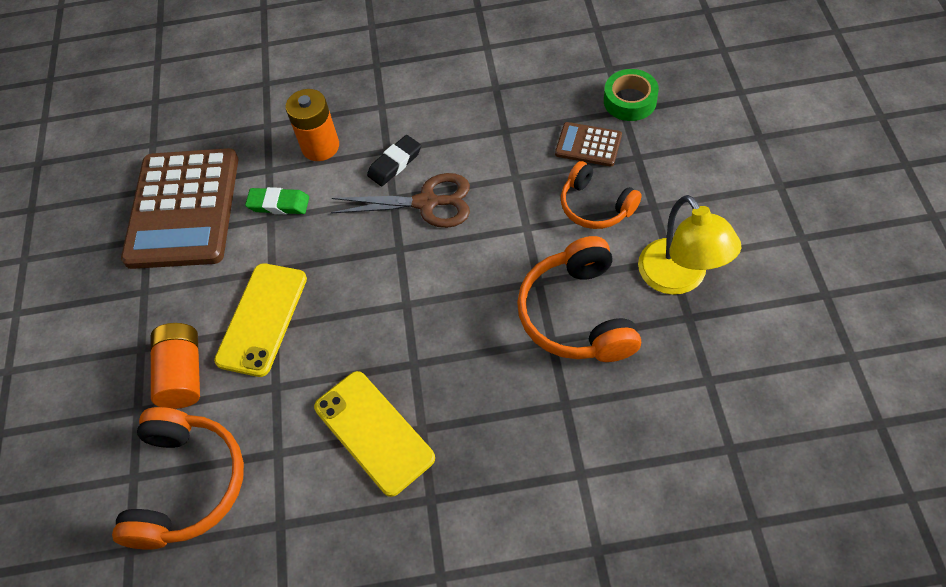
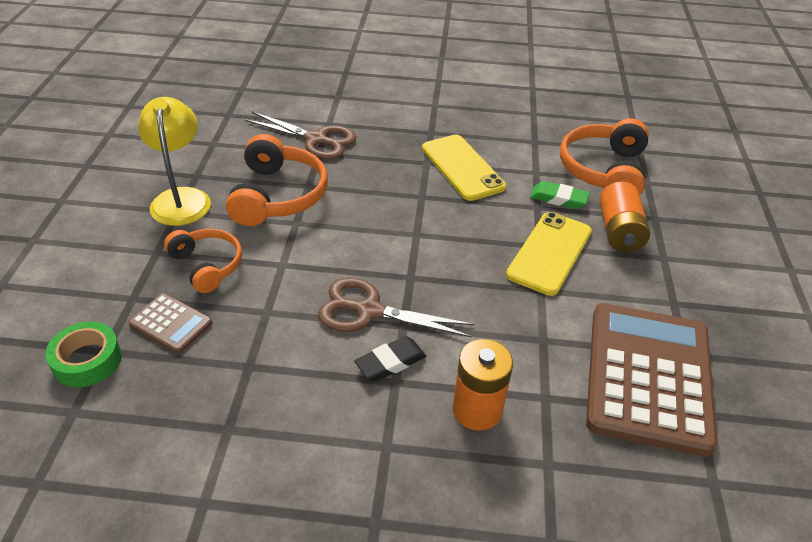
camera: 175 degrees left, 15 degrees down
green eraser [245,187,309,214] -> green eraser moved to [530,181,590,209]
none -> brown scissors [244,112,356,159]

